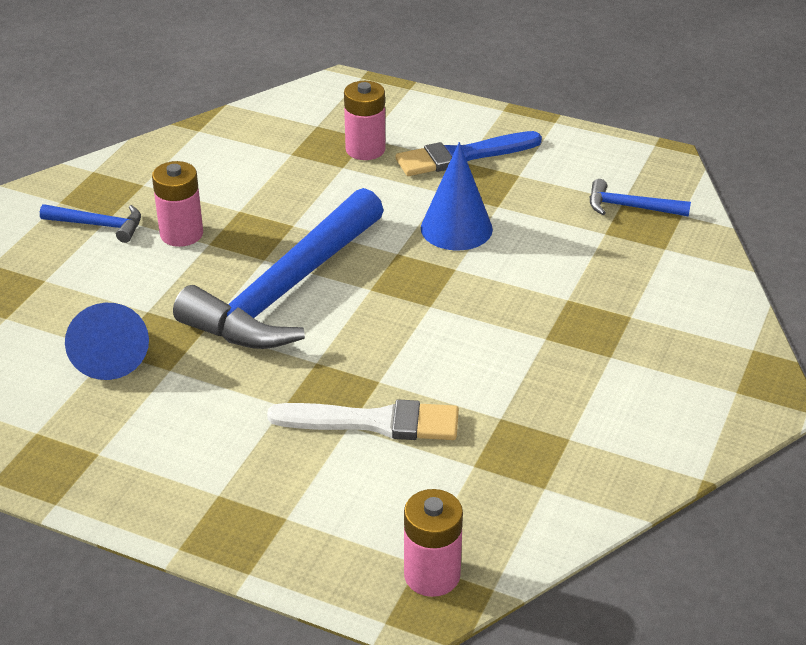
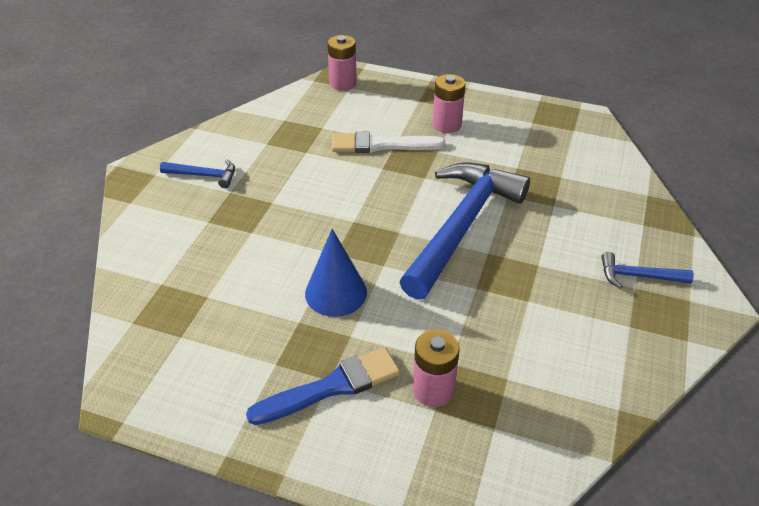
camera: 175 degrees right, 5 degrees up
blue cone [65,303,149,380] -> none
pink battery [152,161,203,247] -> pink battery moved to [433,74,465,133]
blue hammer [590,179,691,217] -> blue hammer moved to [160,159,235,188]

